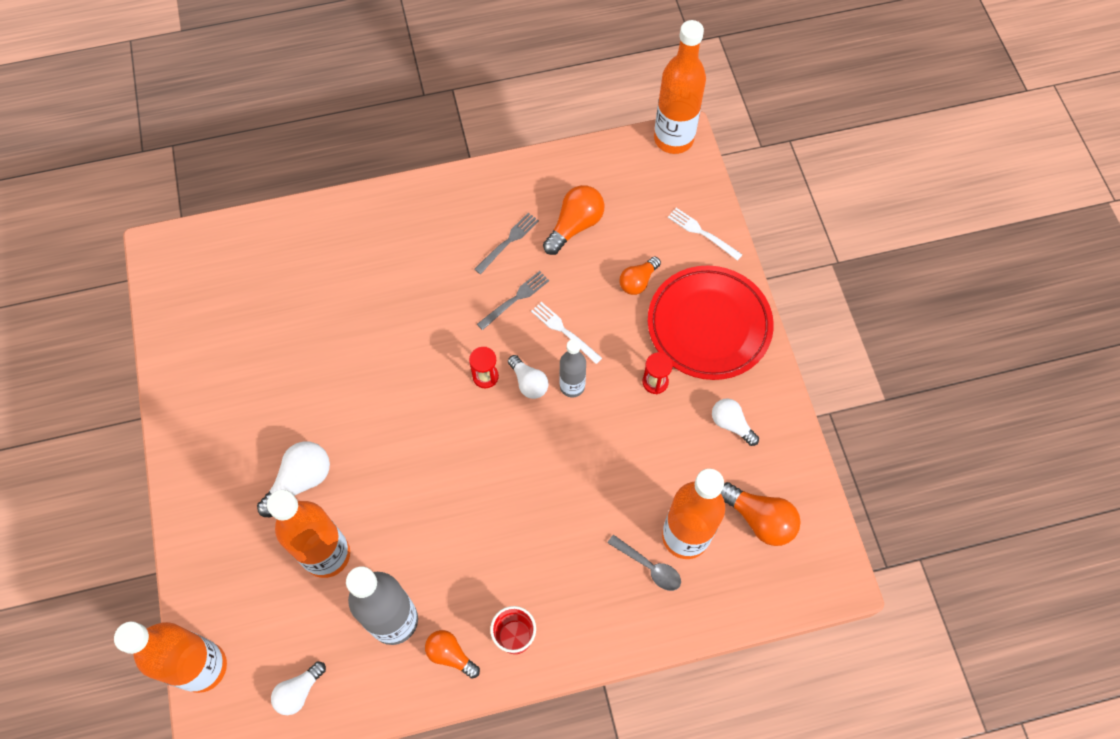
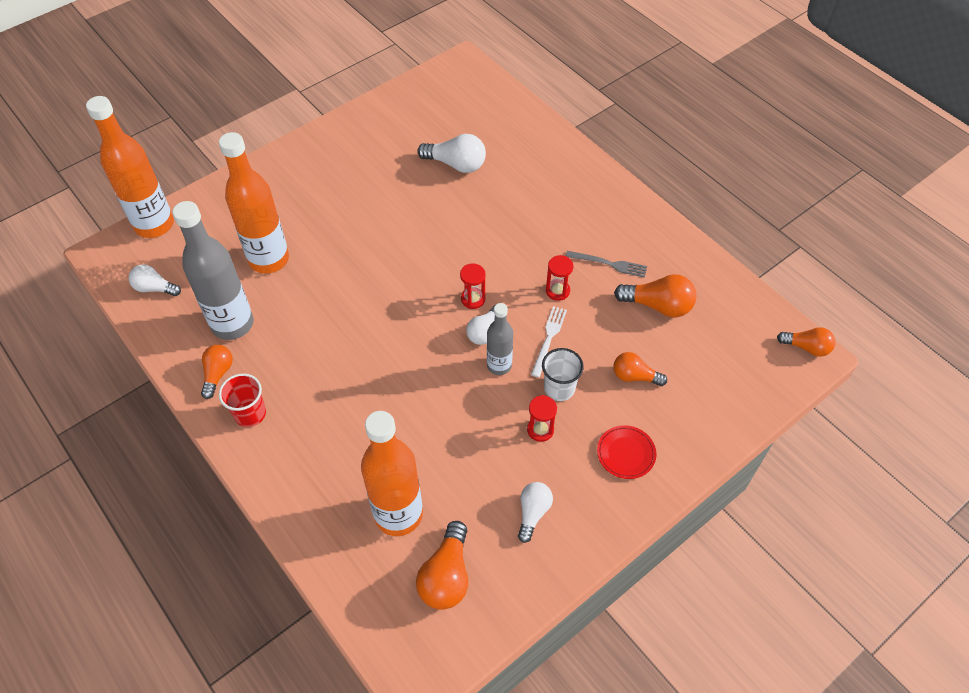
camera: 65 degrees right, 10 degrees down
white light bulb [257,441,330,517] -> white light bulb moved to [417,134,486,173]
grey fork [477,271,549,330] -> red hourglass [546,255,573,301]
grey spoon [608,535,681,591] -> none
red plate [648,265,774,380] -> red plate [597,425,656,479], size x0.44
orange bottle [654,20,706,154] -> orange light bulb [777,327,835,357]
white fork [668,208,743,261] -> none
none -> white cup [542,348,584,401]

